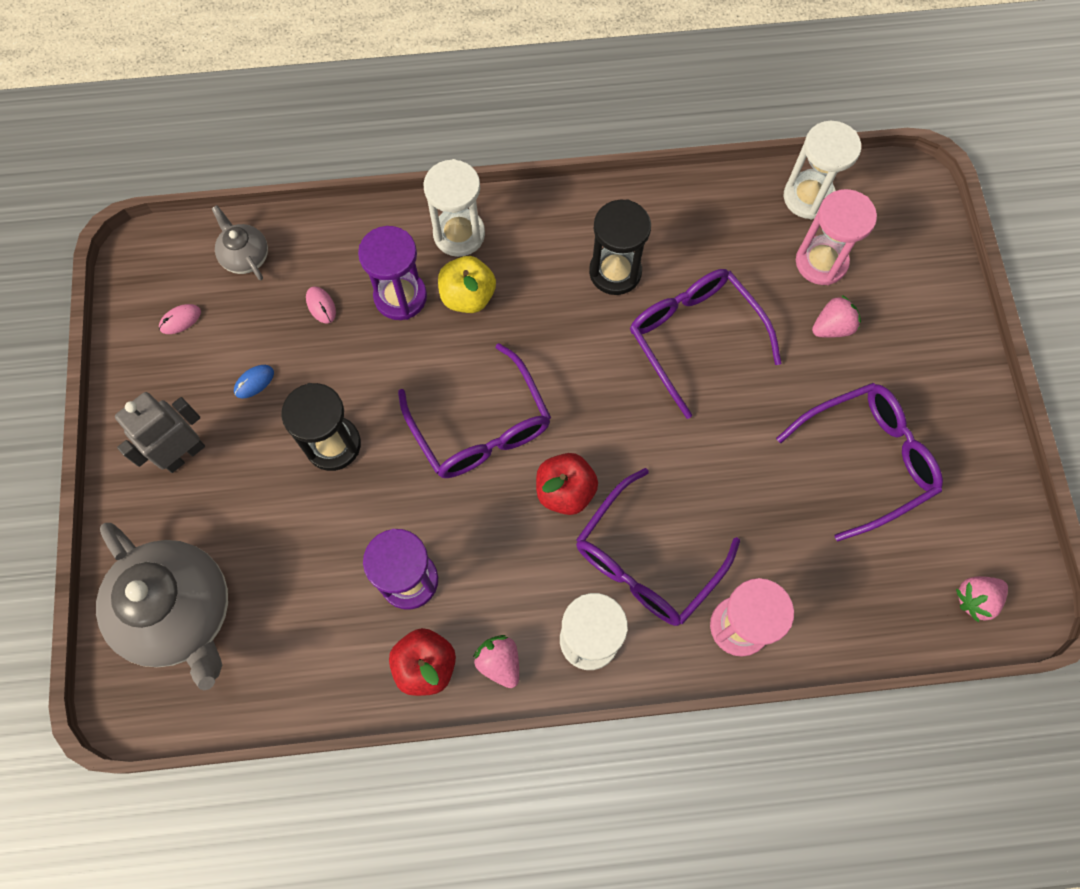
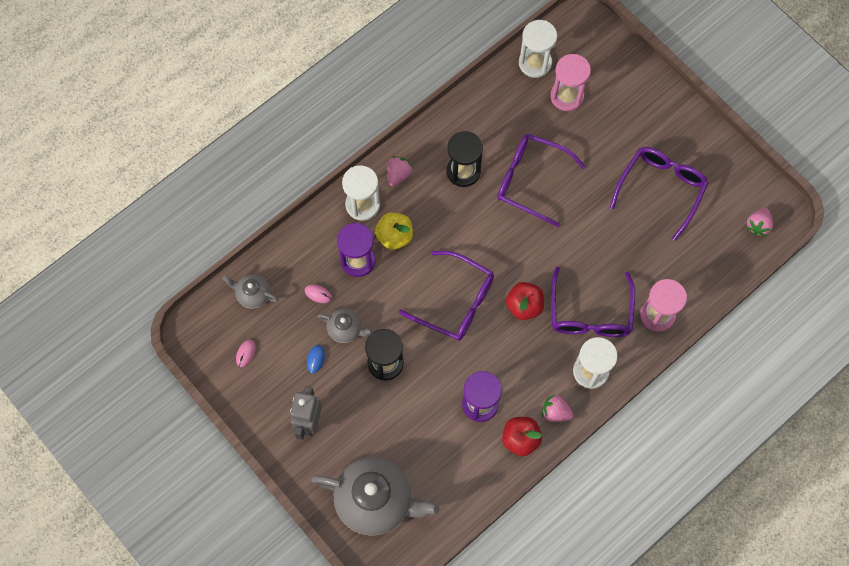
camera: 35 degrees left, 0 degrees up
pink strawberry [812,295,861,338] -> pink strawberry moved to [387,156,413,186]
none -> grey teapot [317,309,373,343]

